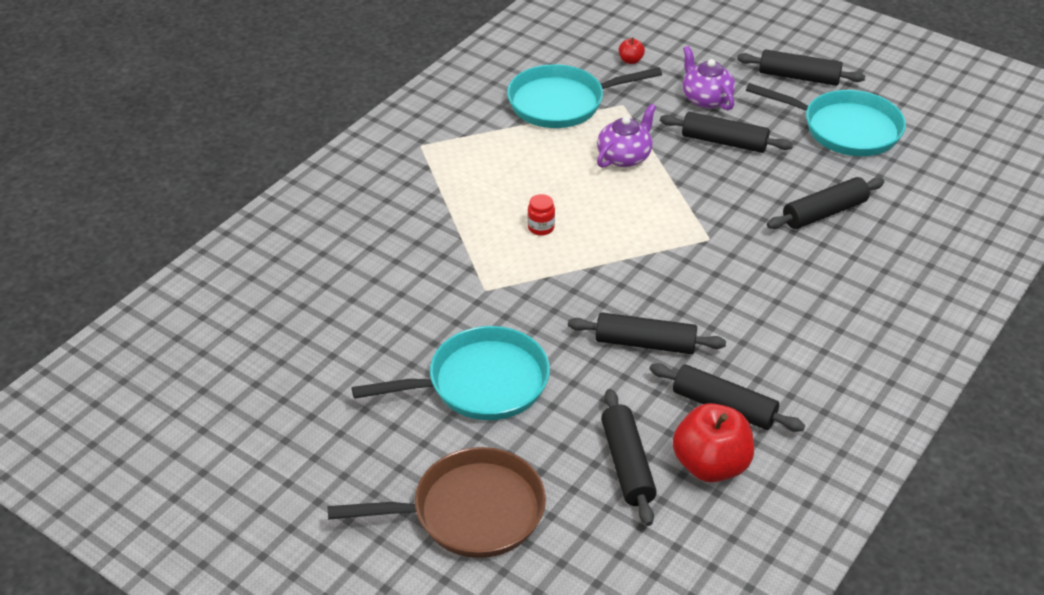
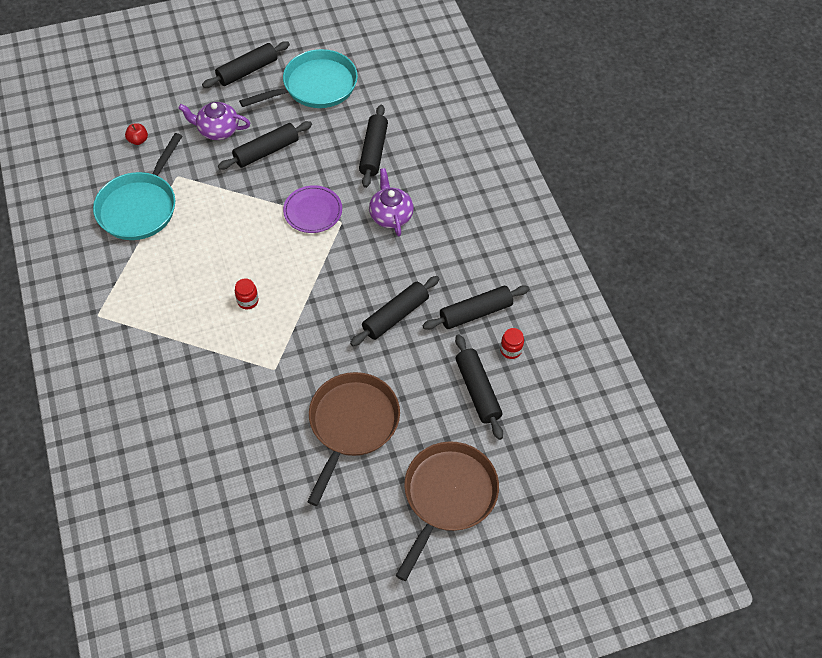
camera: 55 degrees left, 15 degrees up
turquoise pan [352,326,550,420] -> brown pan [307,372,400,506]
purple teapot [597,104,656,168] -> purple teapot moved to [369,168,414,236]
black rolling pin [601,389,657,526] -> black rolling pin turned 45 degrees clockwise [455,334,503,440]
red apple [673,403,754,482] -> red jar [500,328,524,359]
none -> purple plate [283,185,342,233]

